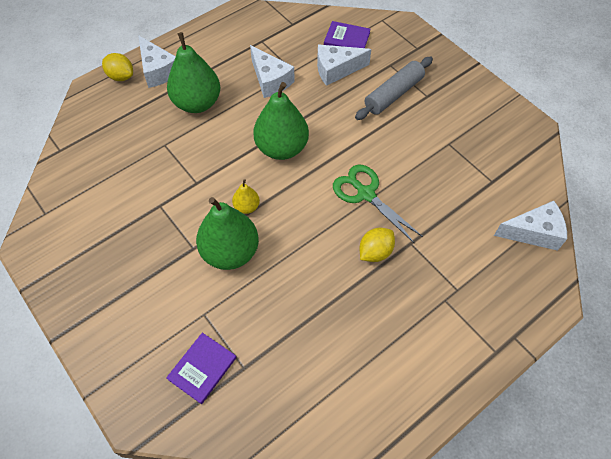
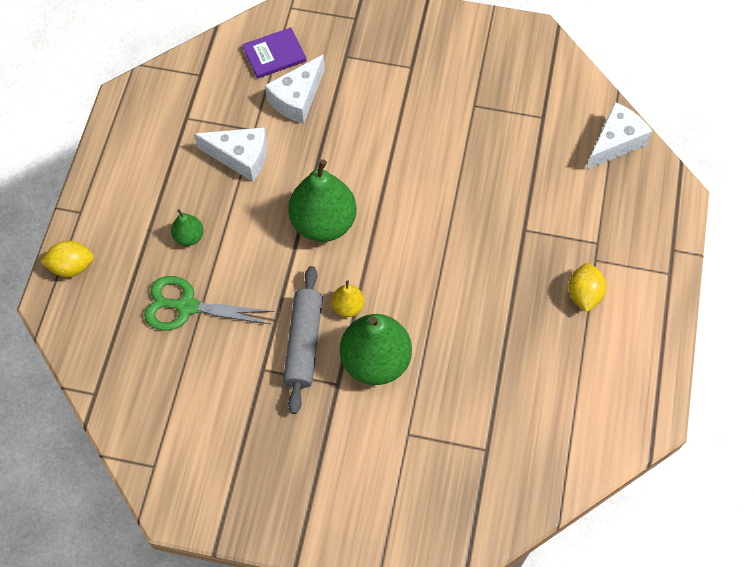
camera: 40 degrees left, 5 degrees up
white cheese [138,35,176,88] -> none
purple book [166,333,237,404] -> none
green pear [167,32,221,113] -> green pear [171,209,204,246], size x0.47
green scissors [333,165,423,243] -> green scissors moved to [144,276,274,330]
grey rolling pin [355,57,433,120] -> grey rolling pin moved to [283,266,323,414]
yellow lemon [360,228,395,262] -> yellow lemon moved to [569,263,606,312]

